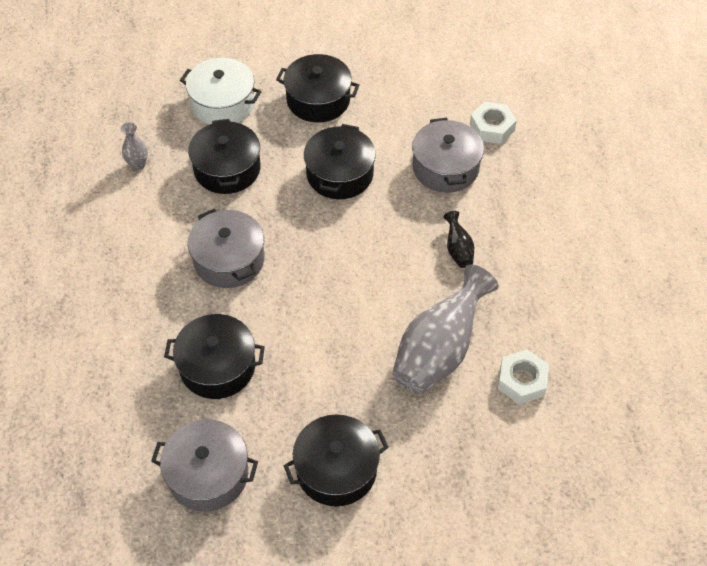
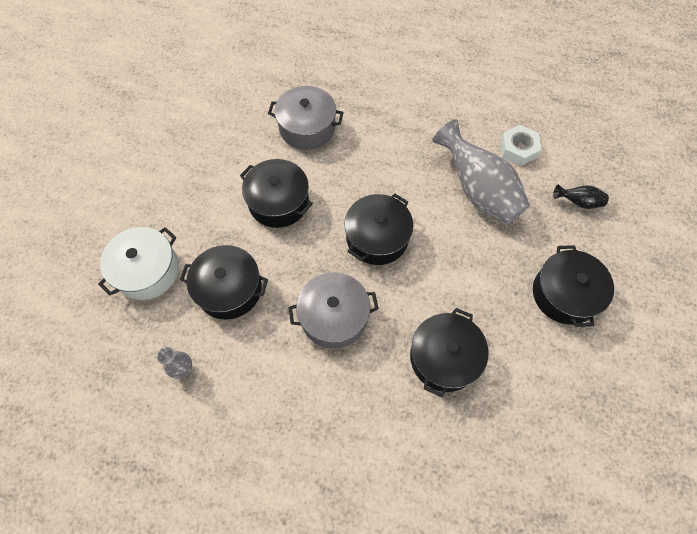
camera: 70 degrees left, 10 degrees up
grey pot [151,419,258,512] -> none
black pot [276,54,360,123] -> black pot moved to [344,194,413,265]
black vase [444,211,474,268] -> black vase moved to [553,185,609,209]
white nut [470,102,517,144] -> none

